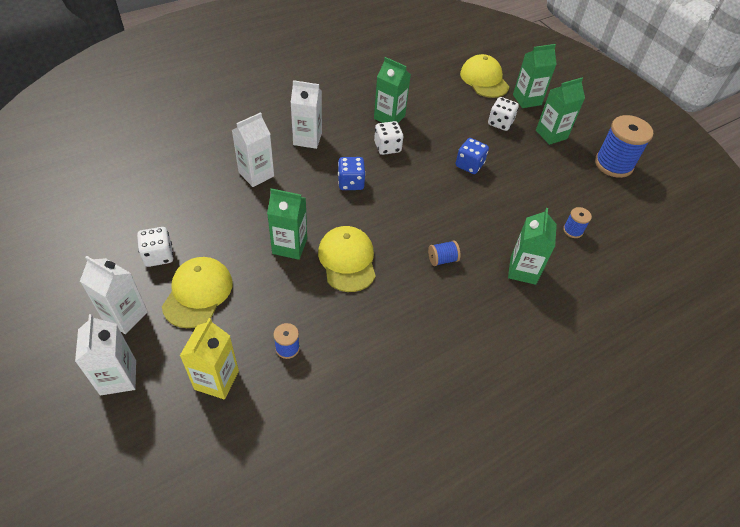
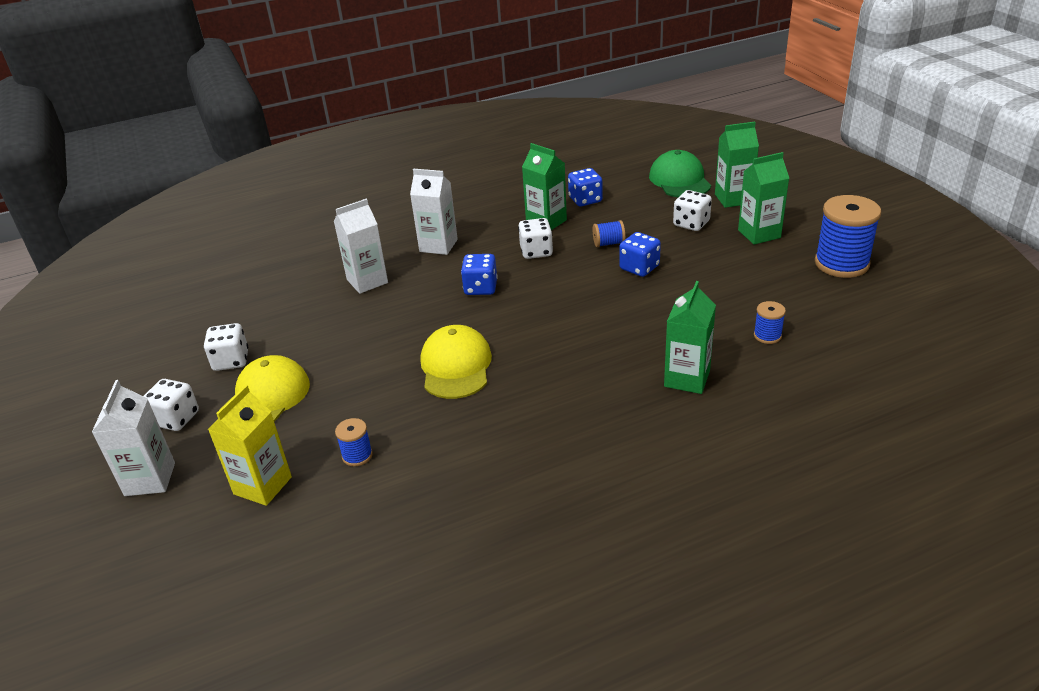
camera: 15 degrees right, 15 degrees down
white carton [80,256,148,334] -> white dice [144,379,199,431]
green carton [267,188,307,260] -> none
blue spool [428,240,460,266] -> blue spool moved to [593,220,626,247]
yellow cap [460,54,509,98] -> green cap [649,150,711,197]
none -> blue dice [568,168,603,206]

